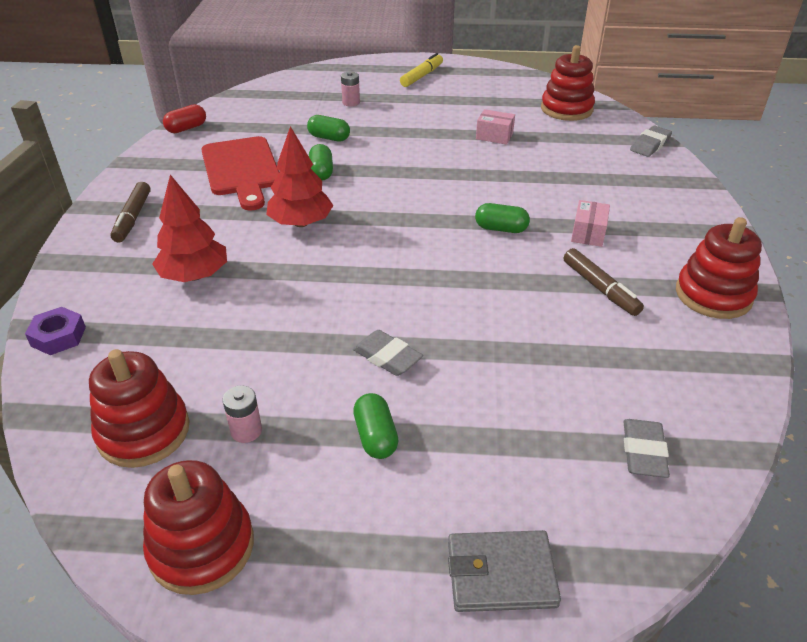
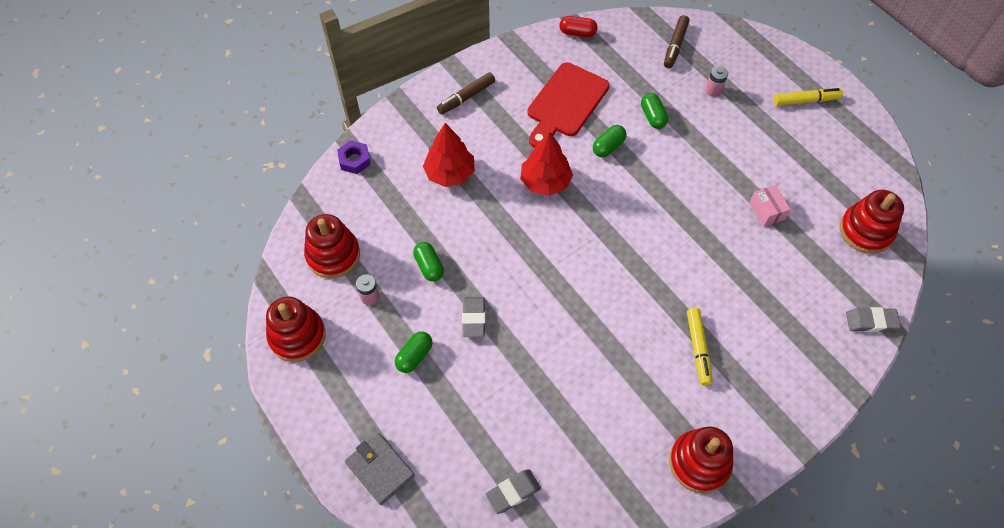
camera: 50 degrees right, 20 degrees up
green capsule [475,203,530,233] -> green capsule moved to [413,242,444,282]
brown marker [564,248,644,316] -> brown marker moved to [664,15,690,68]
pink box [571,200,610,247] -> yellow marker [687,308,713,385]

